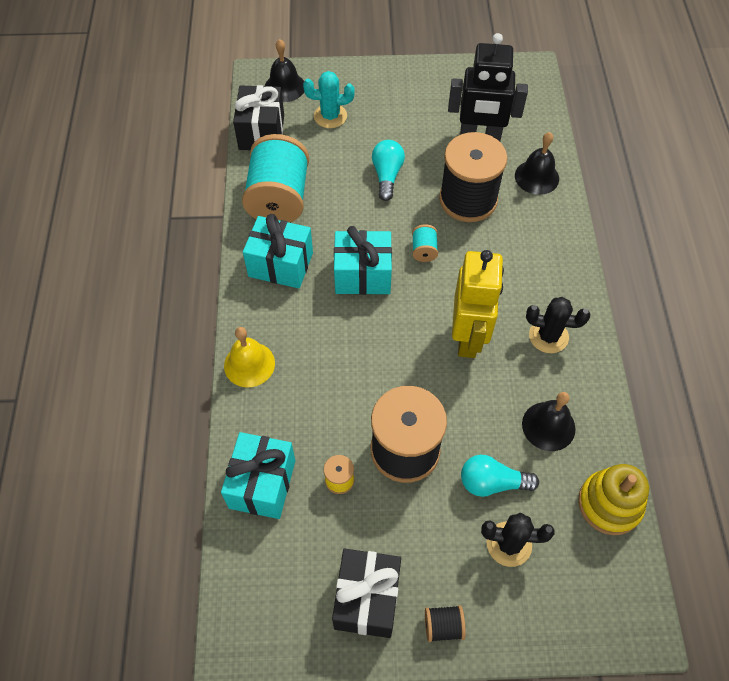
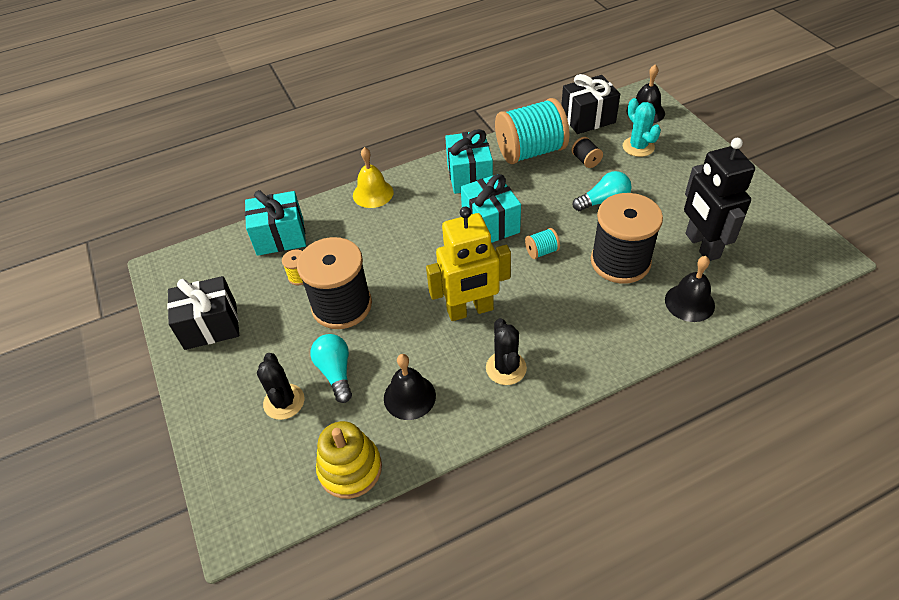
camera: 70 degrees right, 10 degrees down
black spool [425,605,466,642] -> black spool moved to [571,137,603,168]

